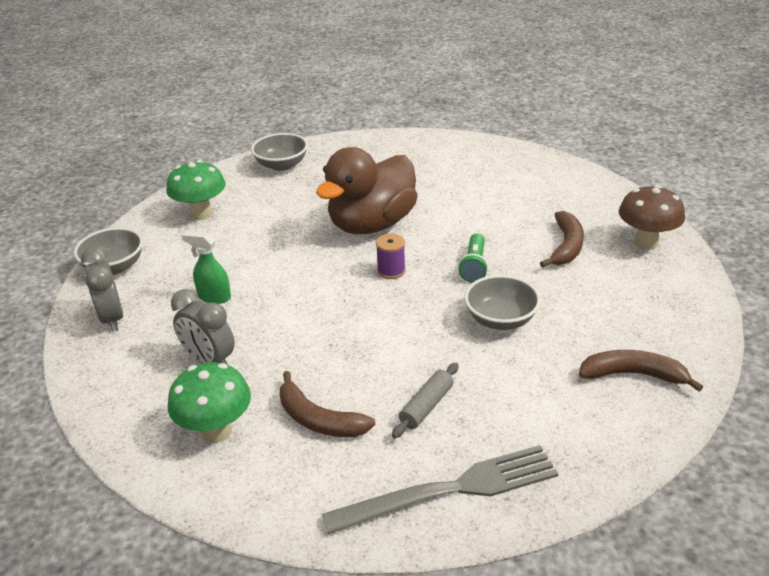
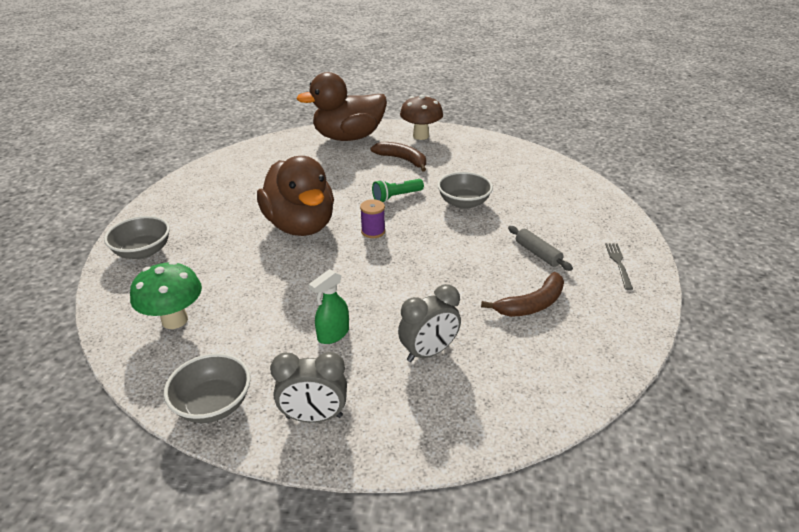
camera: 70 degrees left, 0 degrees up
green mushroom [168,362,251,443] -> none
grey fork [322,445,558,534] -> grey fork [605,243,633,290], size x0.47
green flashlight [458,233,488,283] -> green flashlight turned 120 degrees clockwise [372,179,424,203]
brown banana [579,350,703,391] -> none
none -> brown duck [296,72,387,141]

